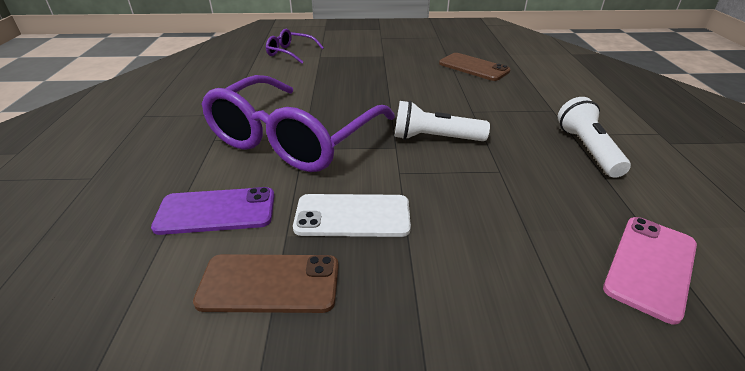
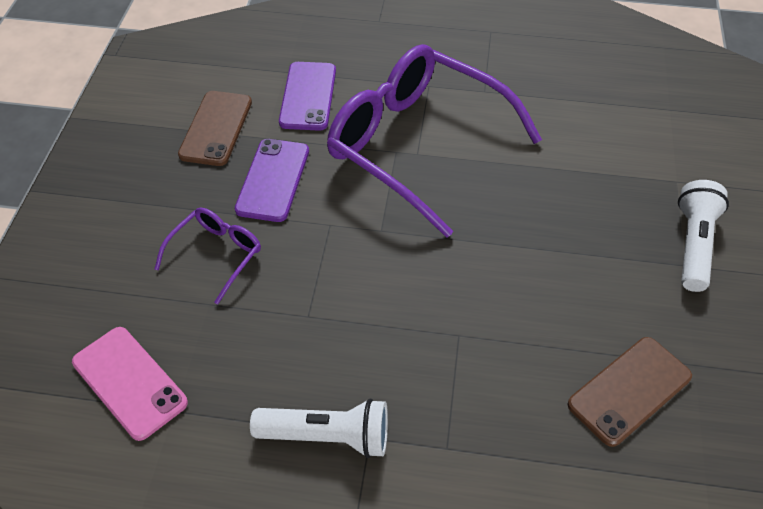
camera: 100 degrees right, 15 degrees up
purple glasses [266,29,324,64] -> purple glasses moved to [155,207,261,304]
white phone [293,194,411,237] -> purple phone [235,139,309,222]
white flashlight [395,100,490,141] -> white flashlight moved to [678,180,729,292]

